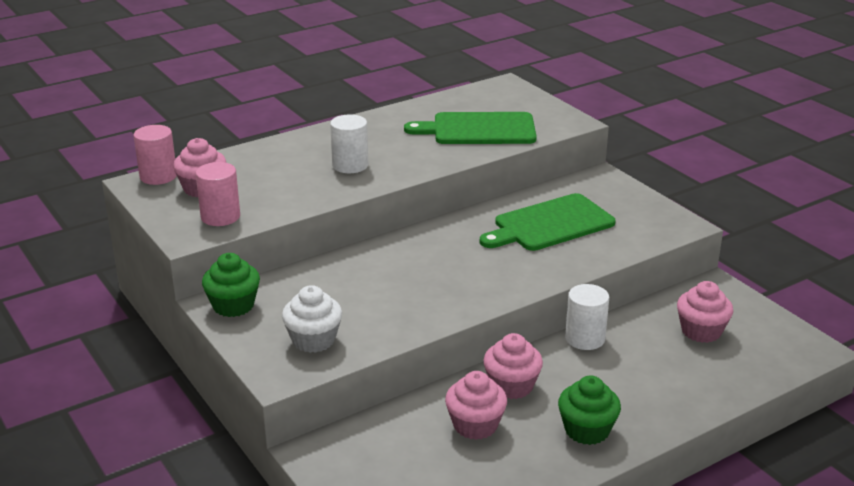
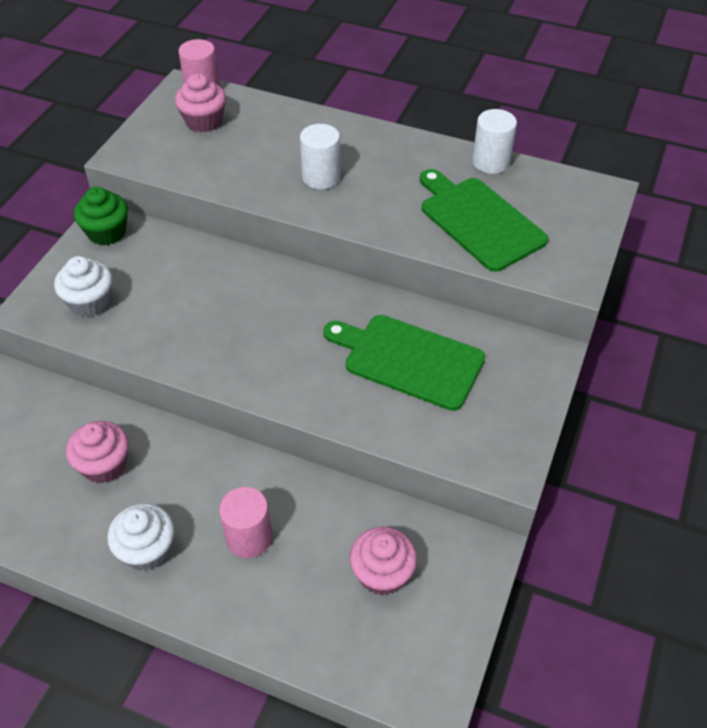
camera: 55 degrees right, 20 degrees up
pink cylinder [196,162,240,226] -> pink cylinder moved to [219,487,272,558]
pink cupcake [483,333,543,399] -> none
green cupcake [558,375,621,445] -> white cupcake [107,503,174,571]
white cylinder [565,284,609,350] -> white cylinder moved to [472,109,517,174]

